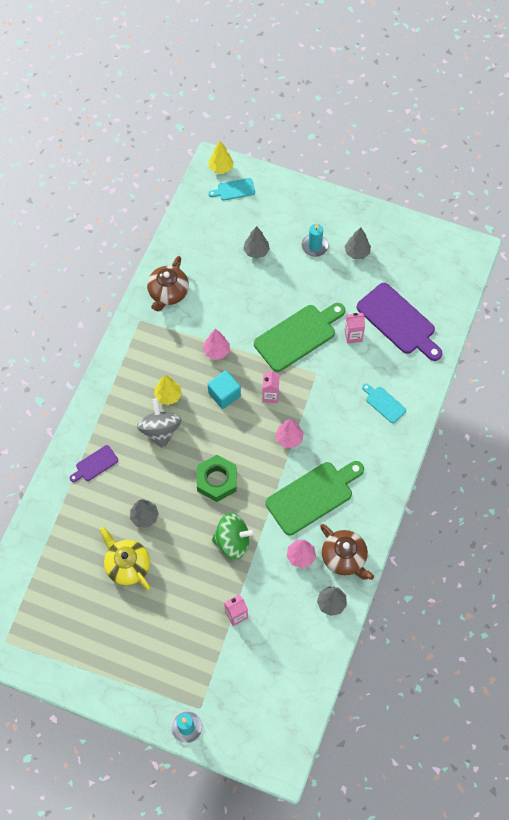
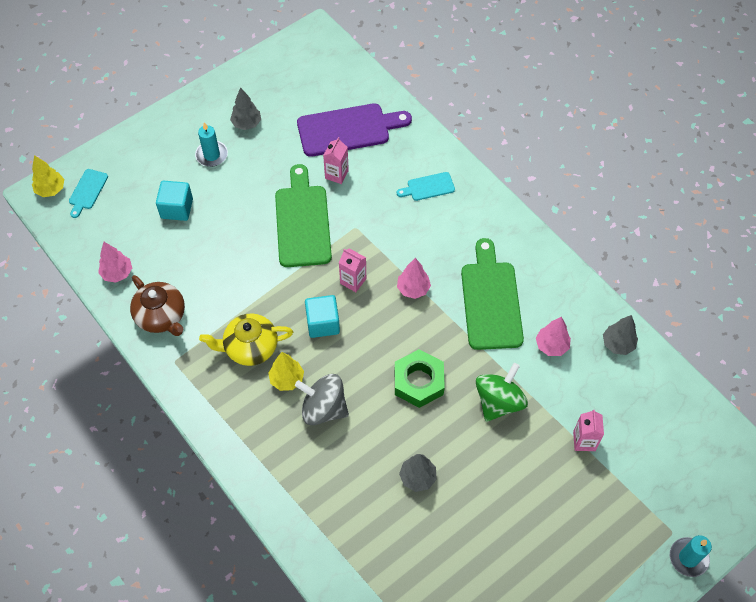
camera: 60 degrees left, 5 degrees down
purple cutting board [70,445,118,482] -> none
yellow teapot [99,527,150,590] -> yellow teapot moved to [199,314,293,366]
pink tree [203,329,230,360] -> pink tree moved to [98,242,132,283]
grey tree [243,226,270,259] -> turquoise cube [156,181,193,221]
brown teapot [320,524,374,580] -> none

